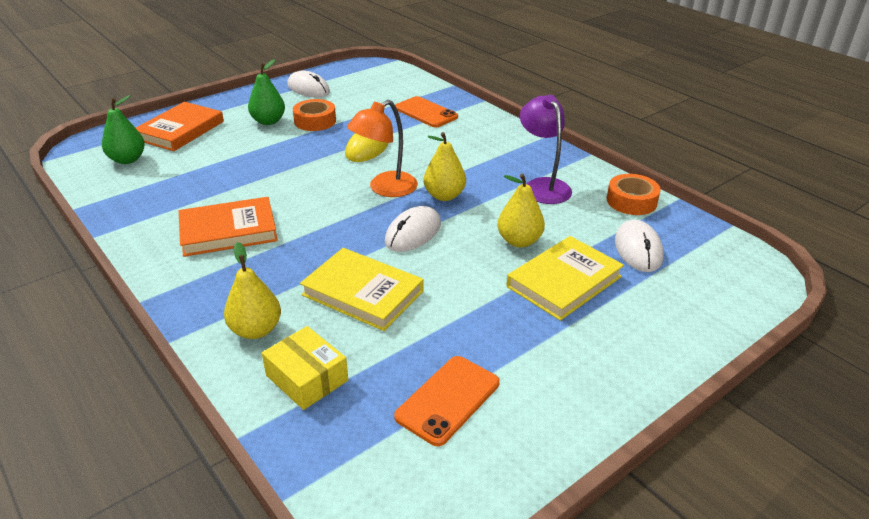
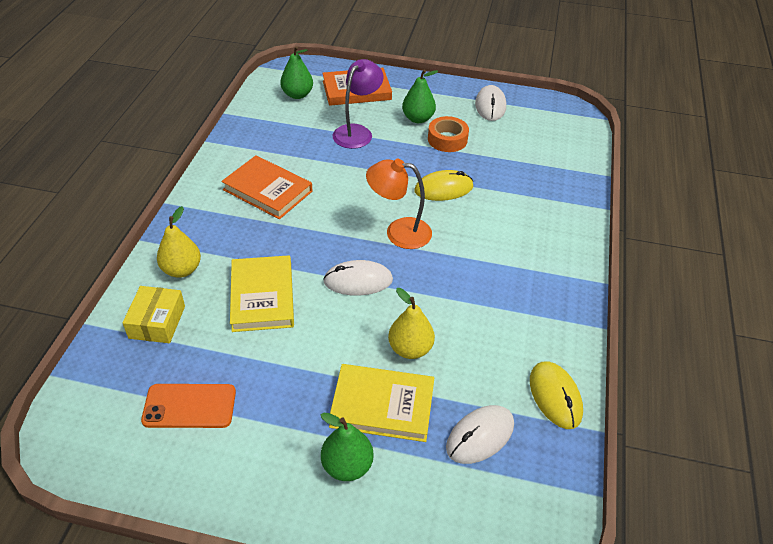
camera: 50 degrees right, 10 degrees up
orange phone [395,96,458,128] -> none
yellow pear [424,132,466,201] -> none
purple lamp [520,95,572,204] -> purple lamp moved to [333,59,383,149]
orange tape [607,174,661,215] -> yellow mouse [530,362,583,429]
none -> green pear [321,413,374,481]

